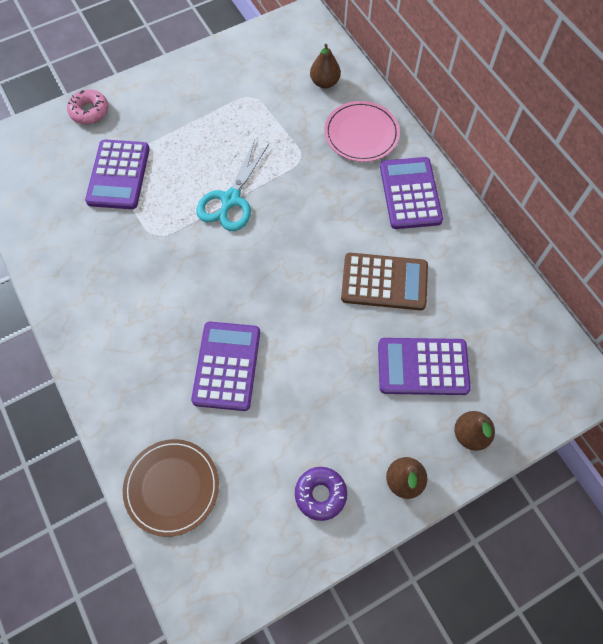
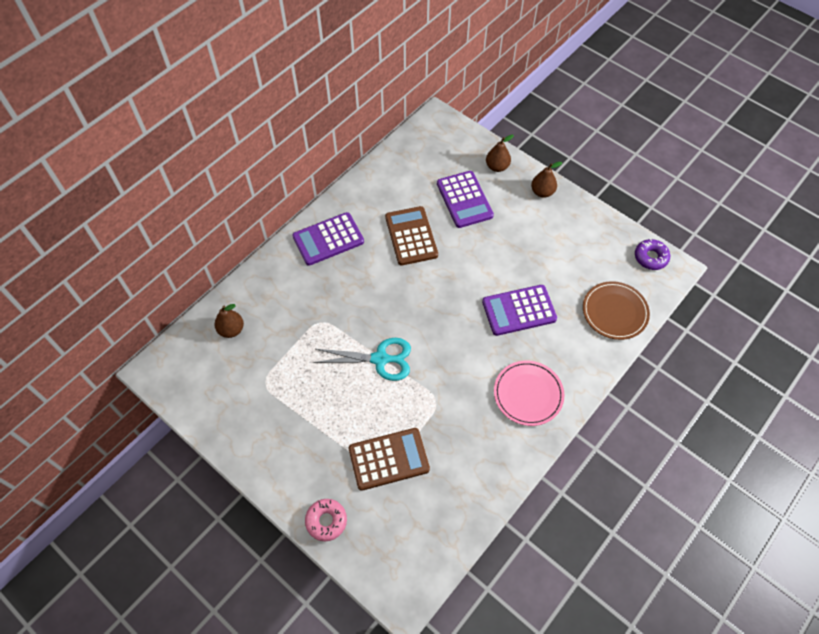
camera: 110 degrees left, 5 degrees down
purple calculator [85,139,150,209] -> brown calculator [349,428,430,491]
purple donut [295,467,347,521] -> purple donut moved to [635,239,670,270]
pink plate [324,101,400,162] -> pink plate moved to [494,361,565,426]

